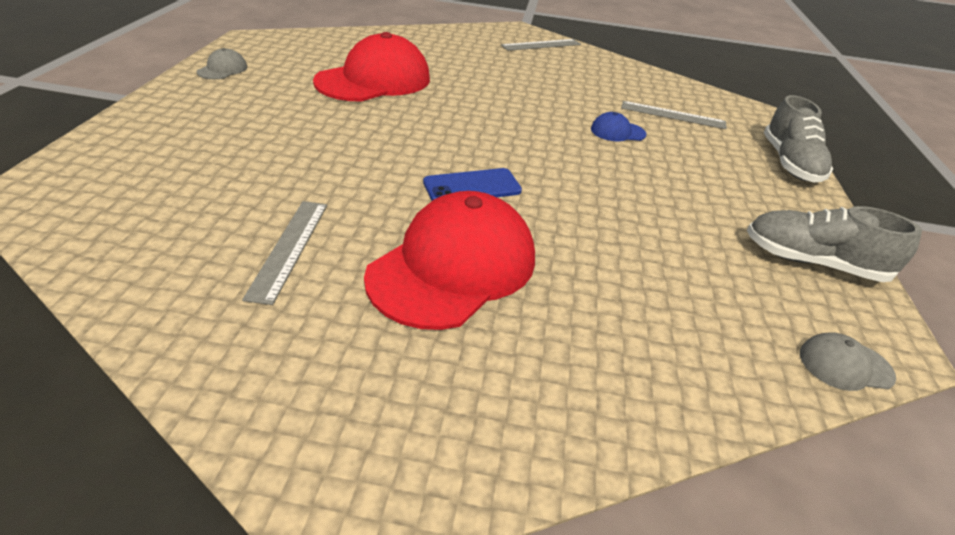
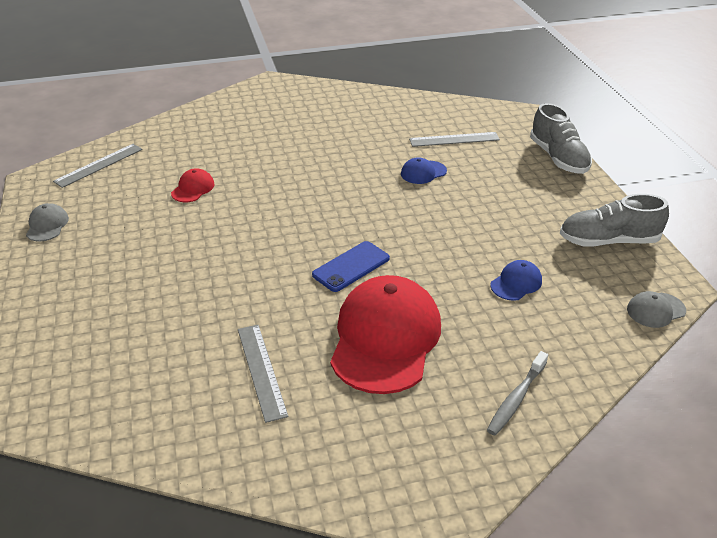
camera: 20 degrees left, 0 degrees up
red cap [313,32,430,102] -> red cap [171,168,215,202], size x0.43
grey ruler [501,39,581,51] -> grey ruler moved to [53,144,143,188]
none -> grey toothbrush [487,351,548,435]
none -> blue cap [490,260,542,301]

